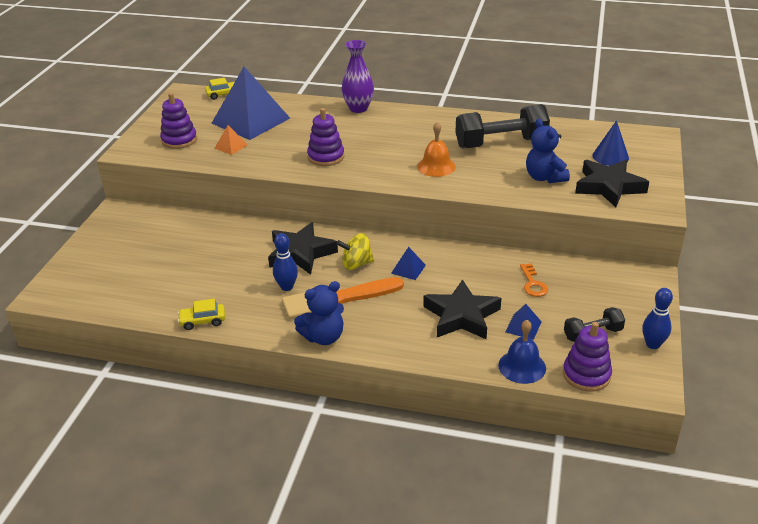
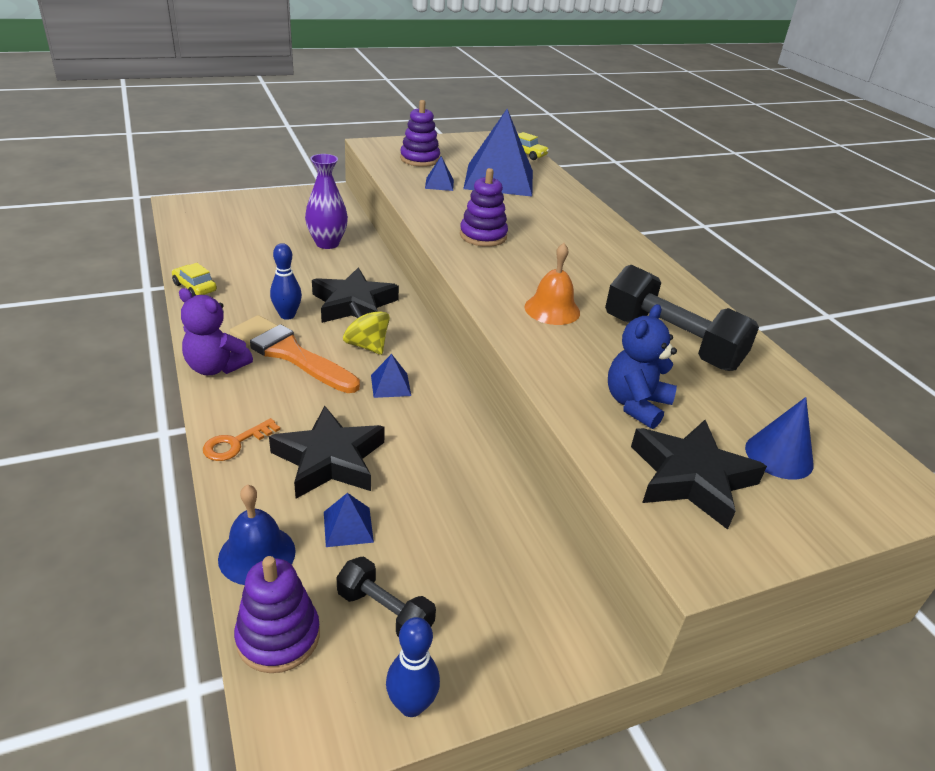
camera: 50 degrees right, 0 degrees up
orange pyramid [214,125,247,155] -> blue pyramid [425,156,454,191]
blue teddy bear [294,281,344,345] -> purple teddy bear [179,288,253,375]
purple vase [341,40,374,113] -> purple vase moved to [305,154,348,249]
orange key [520,263,548,297] -> orange key moved to [203,418,280,461]

